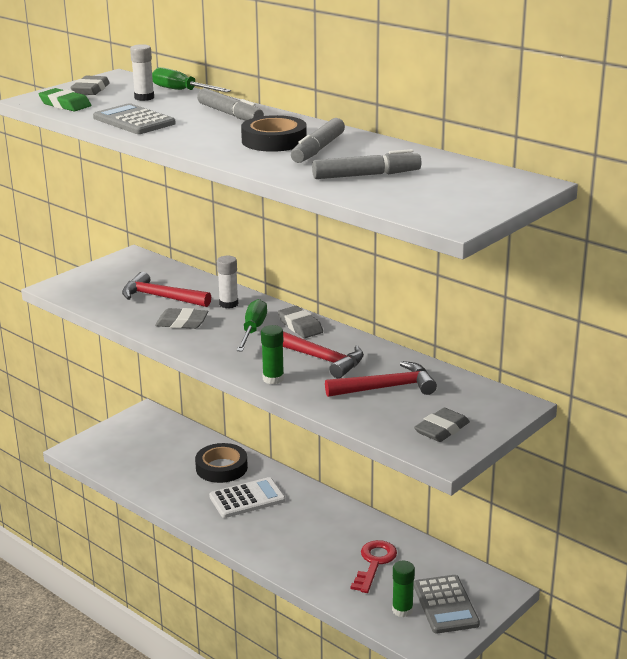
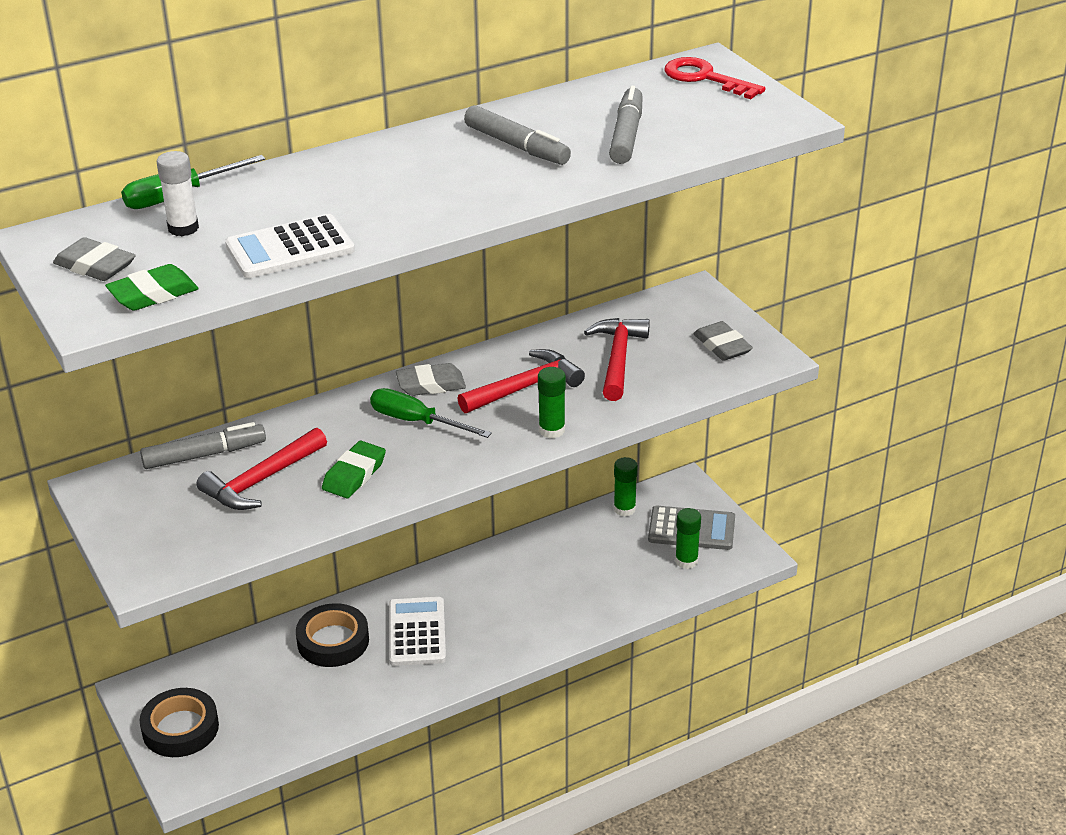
camera: 70 degrees left, 10 degrees up
grey calculator [93,103,176,134] -> white calculator [225,214,355,278]
grey eraser [155,308,209,329] -> green eraser [322,441,386,498]
grey marker [197,88,264,120] -> grey marker moved to [140,422,266,469]
white glue stick [217,256,238,308] -> none
black tape [241,115,307,152] -> black tape moved to [140,688,219,757]
red key [351,540,397,593] -> red key moved to [664,57,765,99]
none -> green glue stick [614,457,638,516]

